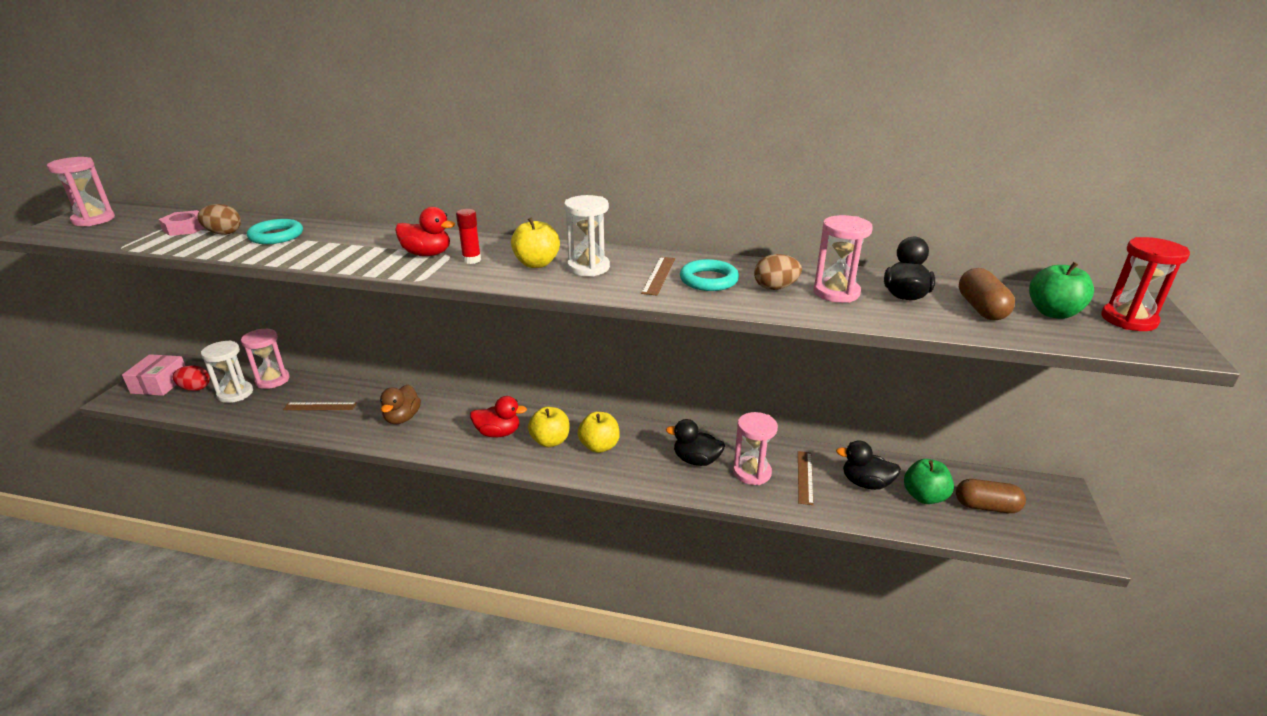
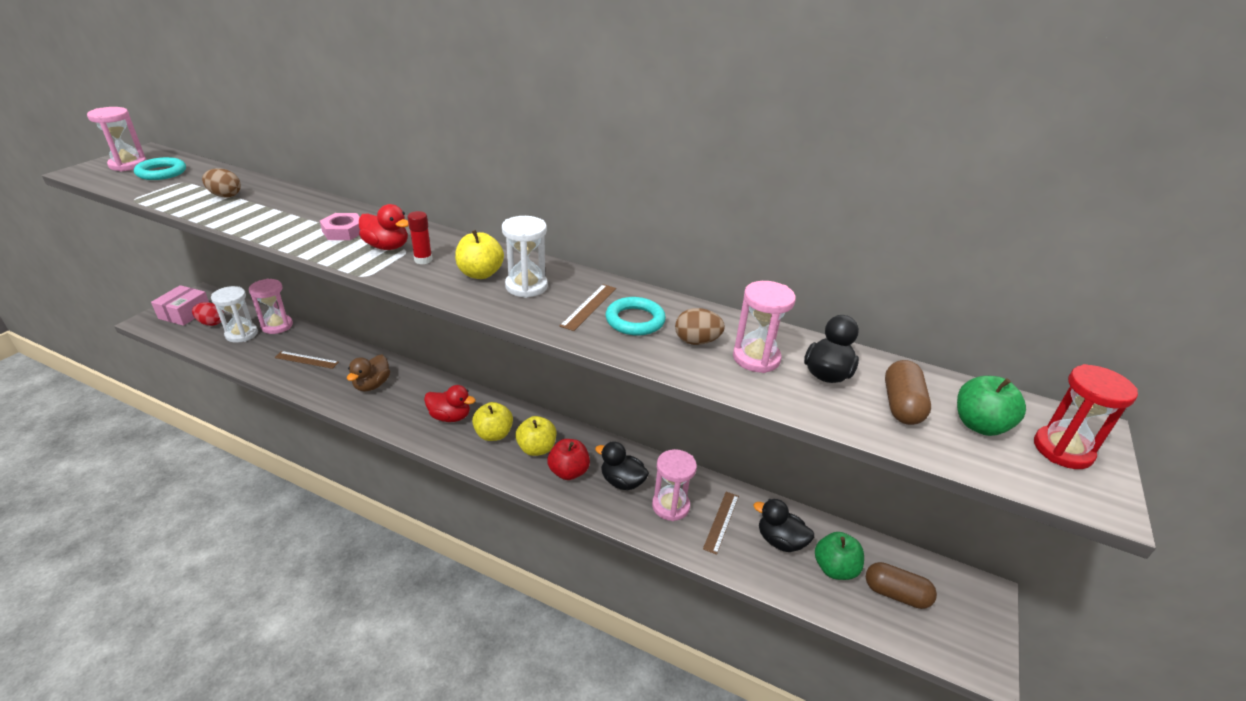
camera: 10 degrees right, 5 degrees up
pink nut [158,210,204,236] -> pink nut moved to [320,213,360,240]
turquoise ring [247,219,303,244] -> turquoise ring moved to [134,157,186,180]
none -> red apple [547,439,590,480]

